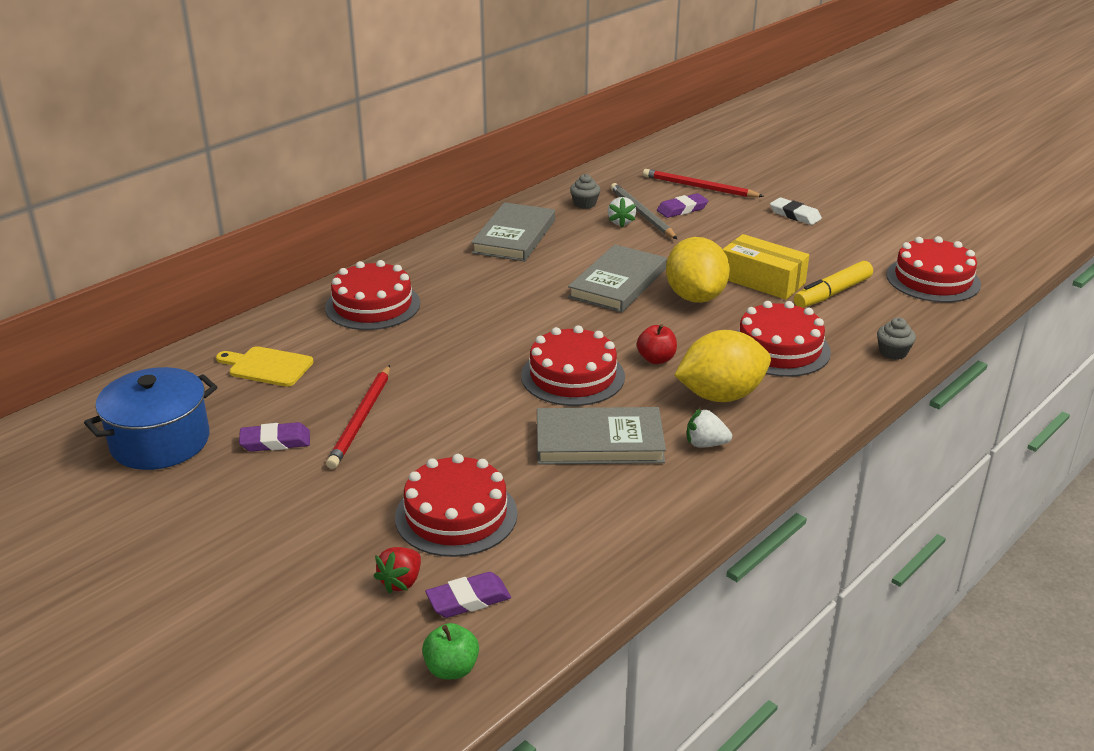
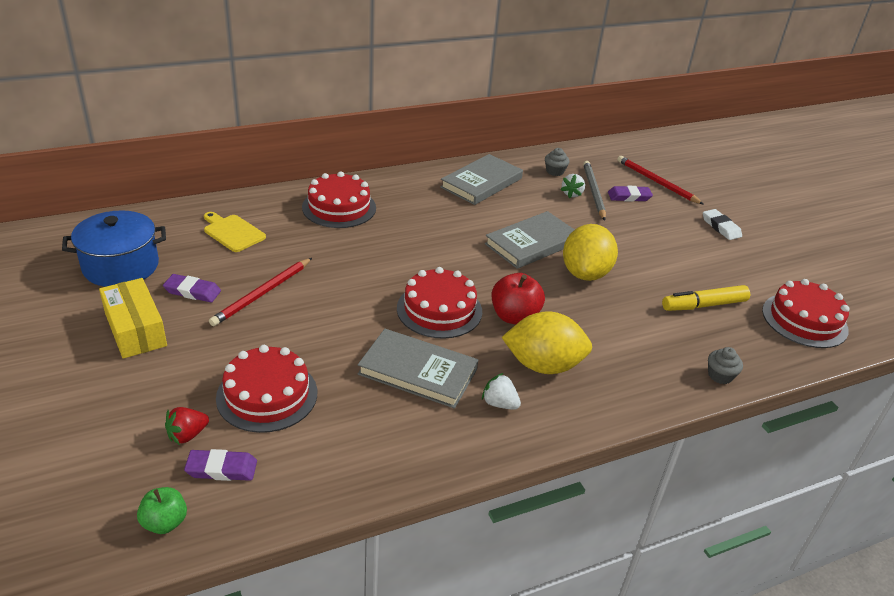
camera: 20 degrees right, 5 degrees up
red apple [637,324,677,364] -> red apple [491,273,545,324], size x1.55
yellow box [723,234,809,300] -> yellow box moved to [99,278,167,359]
red cake [738,301,831,377] -> none

